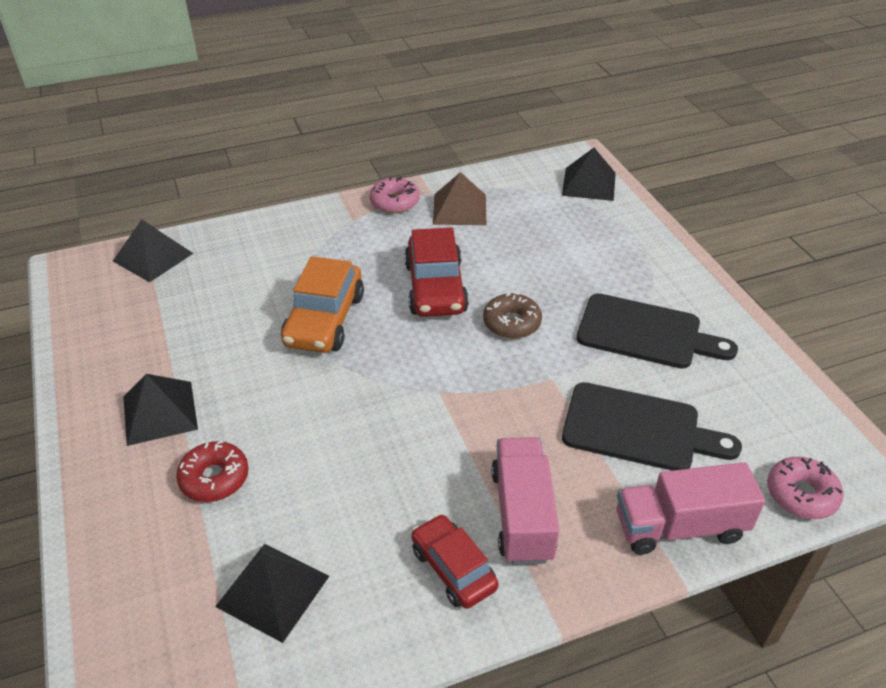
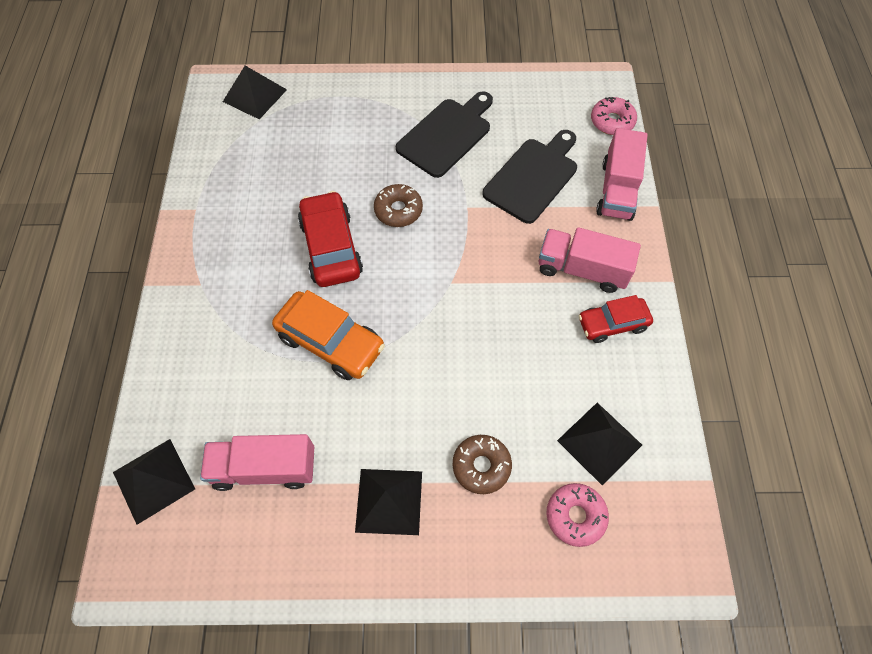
camera: 70 degrees left, 20 degrees up
red donut [176,440,249,502] -> brown donut [453,435,512,494]
pink donut [370,176,420,213] -> pink donut moved to [546,483,609,547]
red car [404,227,469,317] -> red car turned 120 degrees counterclockwise [298,191,363,287]
brown pyramid [433,172,486,225] -> none
none -> pink truck [200,434,314,491]

